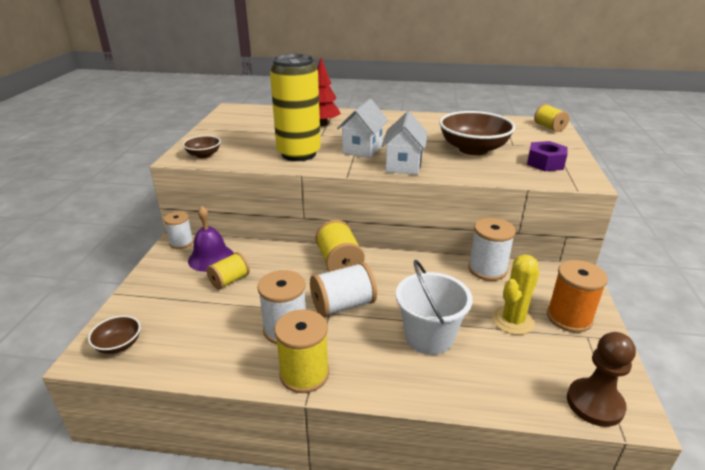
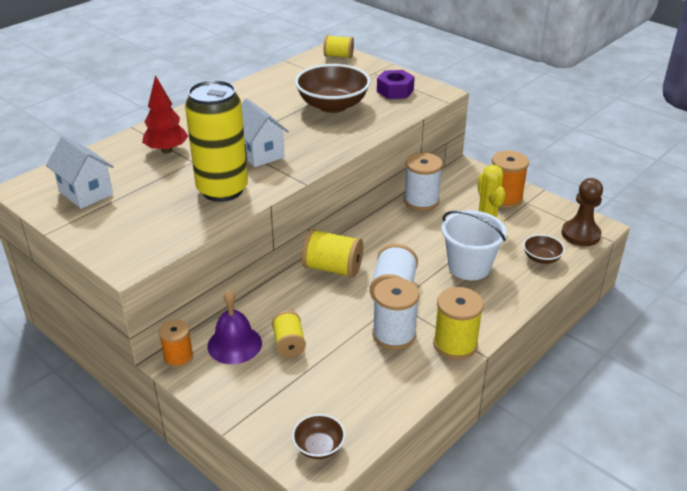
camera: 55 degrees left, 5 degrees up
white spool [164,211,193,249] -> orange spool [159,319,194,368]
brown bowl [183,135,221,158] -> brown bowl moved to [523,234,565,264]
white house [381,111,428,175] -> white house moved to [46,136,114,209]

